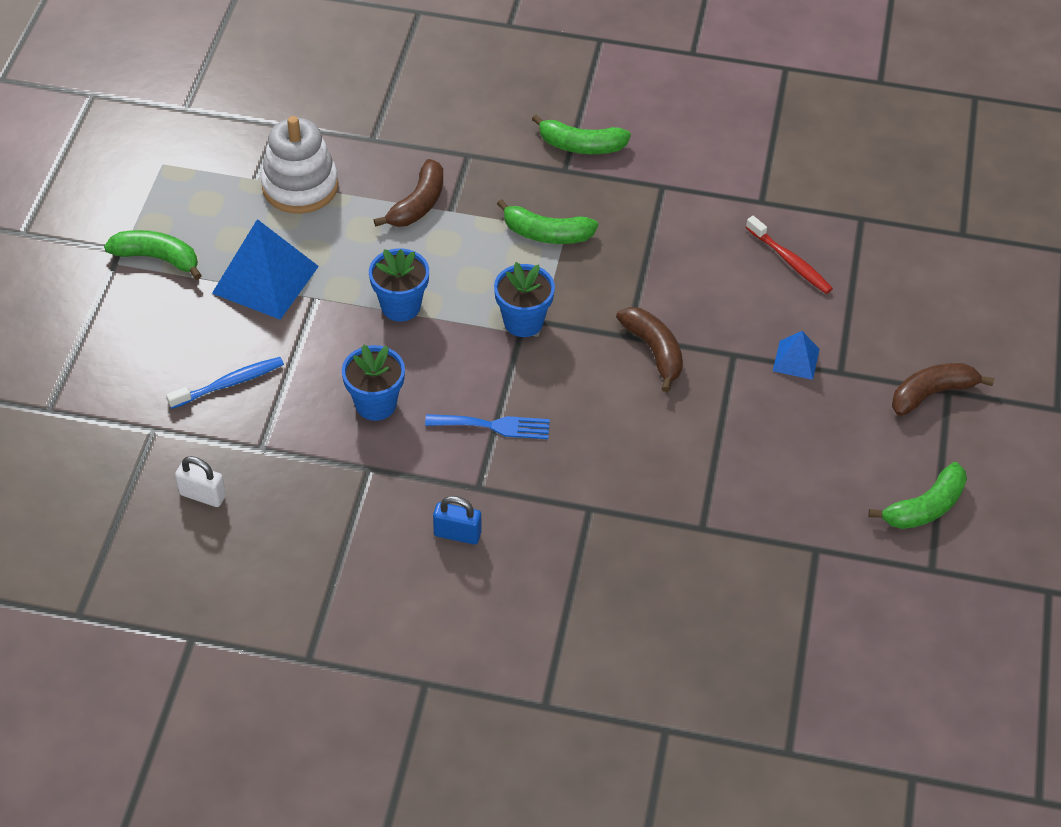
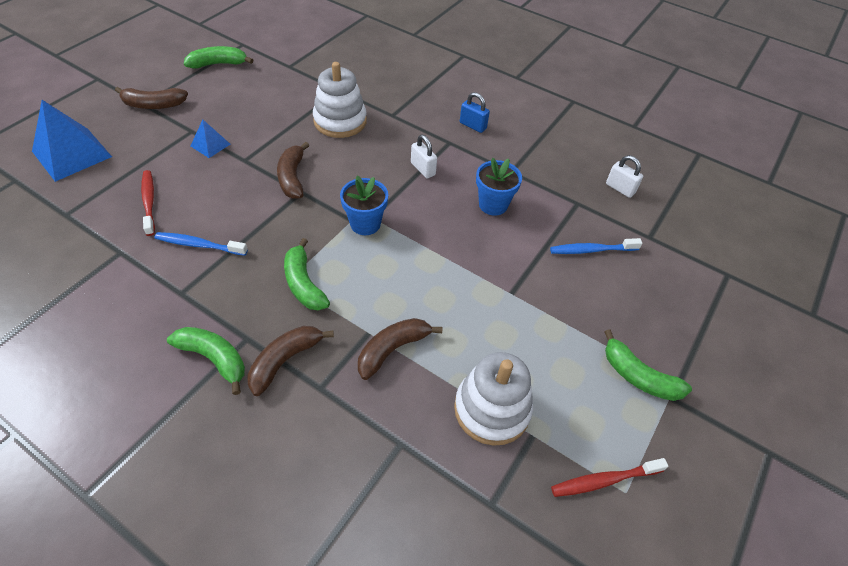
camera: 160 degrees left, 0 degrees up
blue pyramid [212,219,319,320] -> blue pyramid moved to [32,100,112,182]
blue flower pot [369,248,429,322] -> none
blue fork [425,414,550,439] -> white padlock [411,135,437,179]
green banana [497,199,598,244] -> green banana turned 150 degrees counterclockwise [284,238,330,310]
none -> blue toothbrush [155,232,248,256]
none -> brown banana [247,326,334,396]
none -> white stacking toy [313,62,367,138]
none -> red toothbrush [551,458,668,497]

